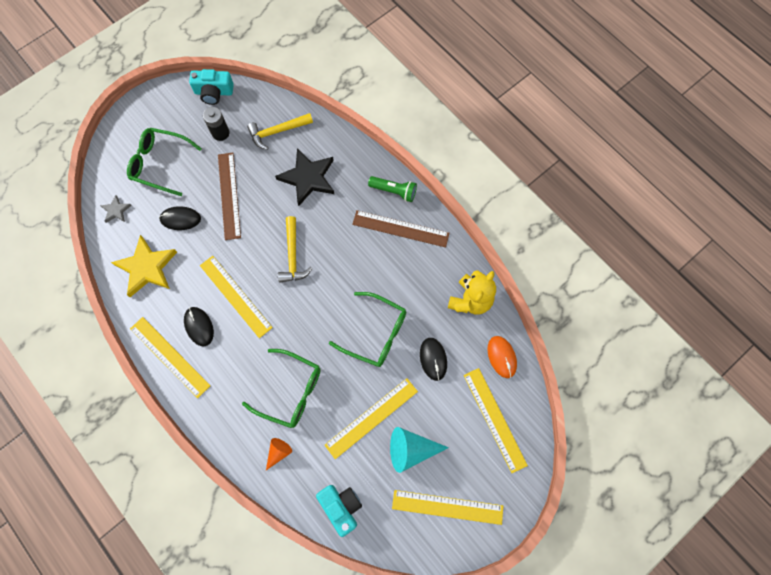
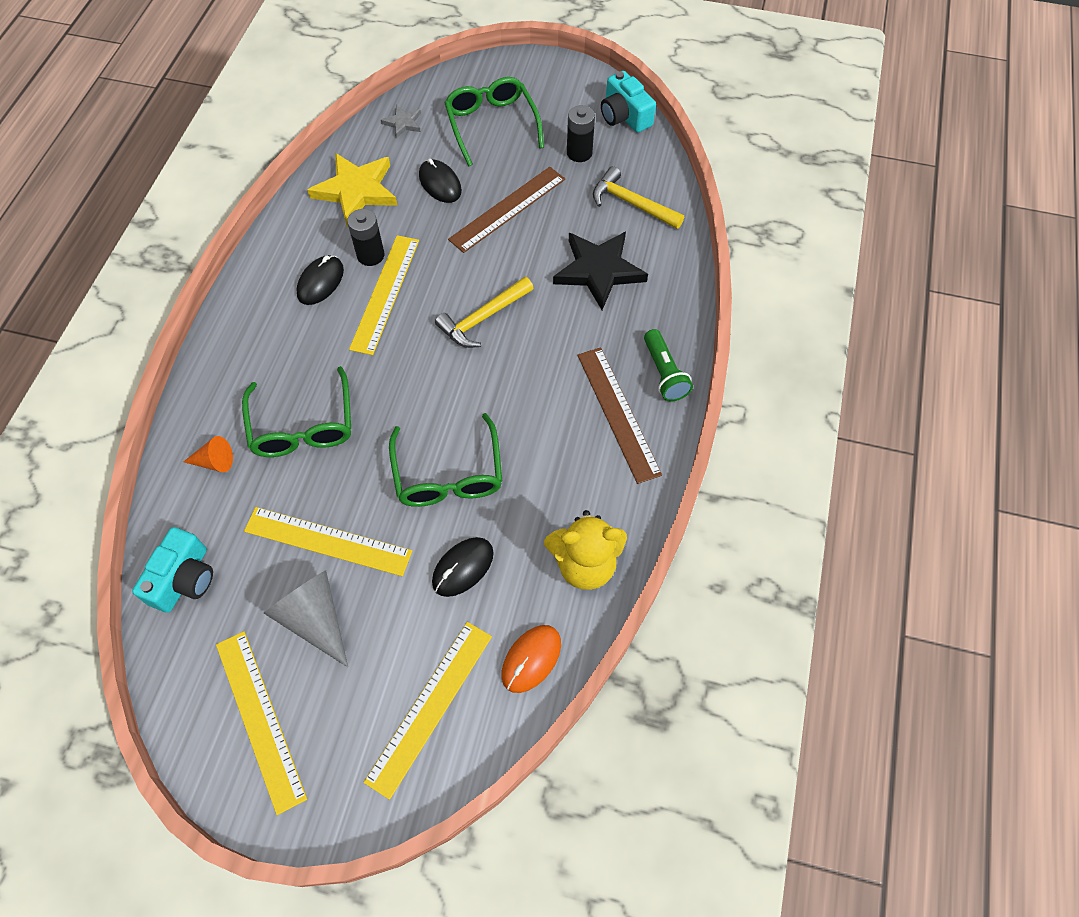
camera: 55 degrees right, 10 degrees down
yellow ruler [130,317,211,398] -> none
turquoise cone [390,427,449,473] -> grey cone [264,570,348,667]
none -> black battery [347,209,385,266]

